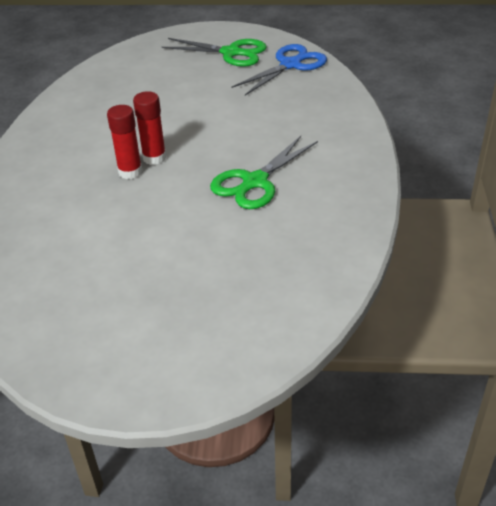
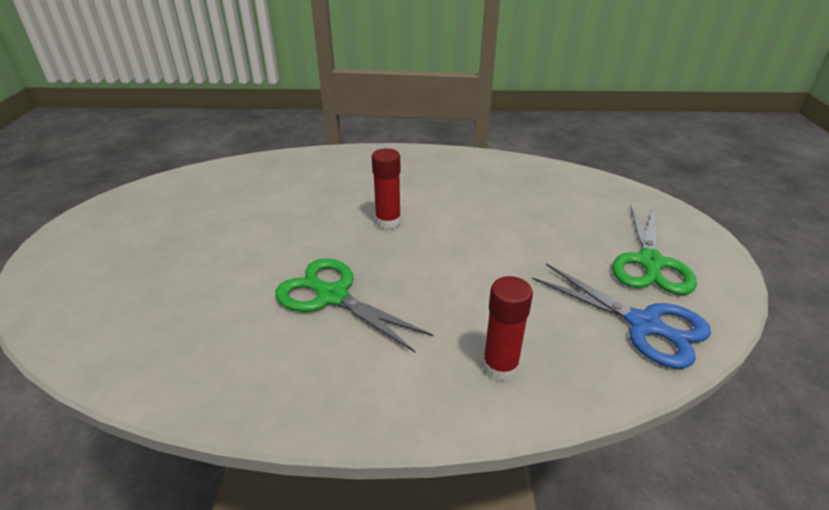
camera: 85 degrees right, 5 degrees down
red glue stick [107,105,143,179] -> red glue stick moved to [482,276,533,381]

